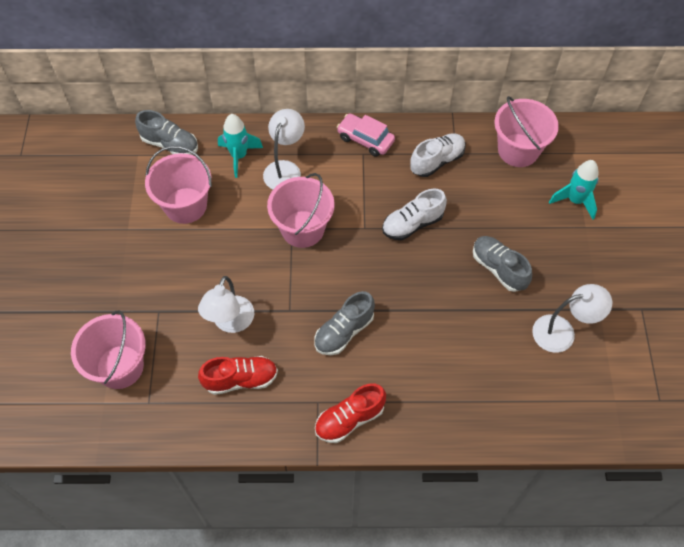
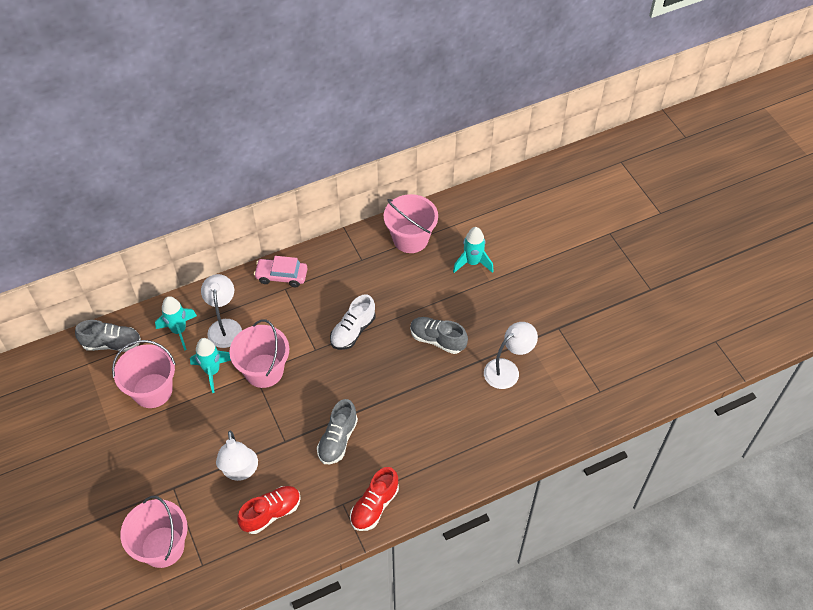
camera: 25 degrees left, 5 degrees down
white shoe [410,133,466,177] -> none
none -> turquoise rocket [190,338,231,393]

